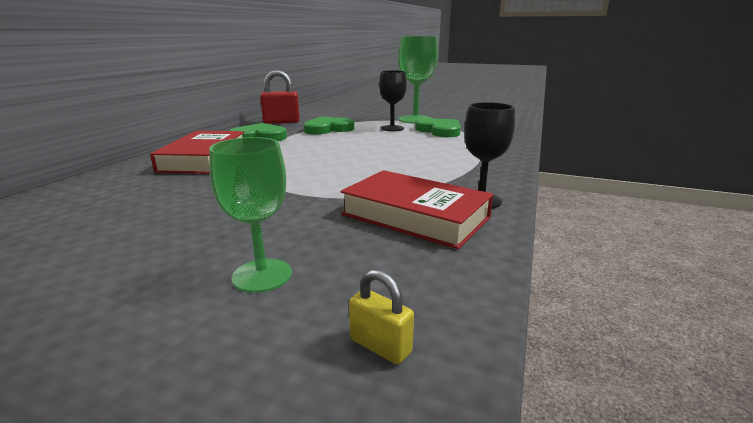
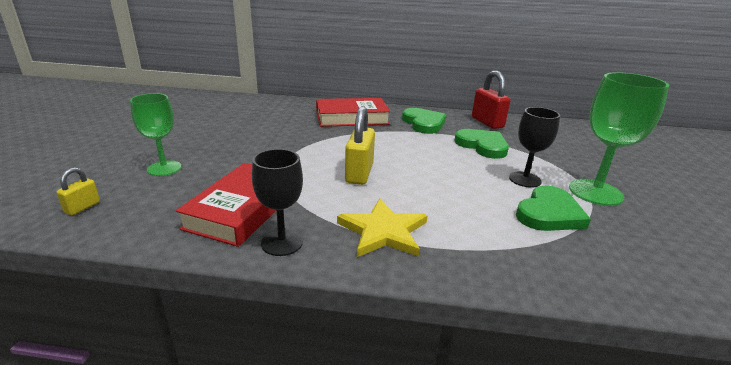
camera: 75 degrees right, 5 degrees up
none -> yellow star [337,198,427,257]
none -> yellow padlock [345,106,375,185]

